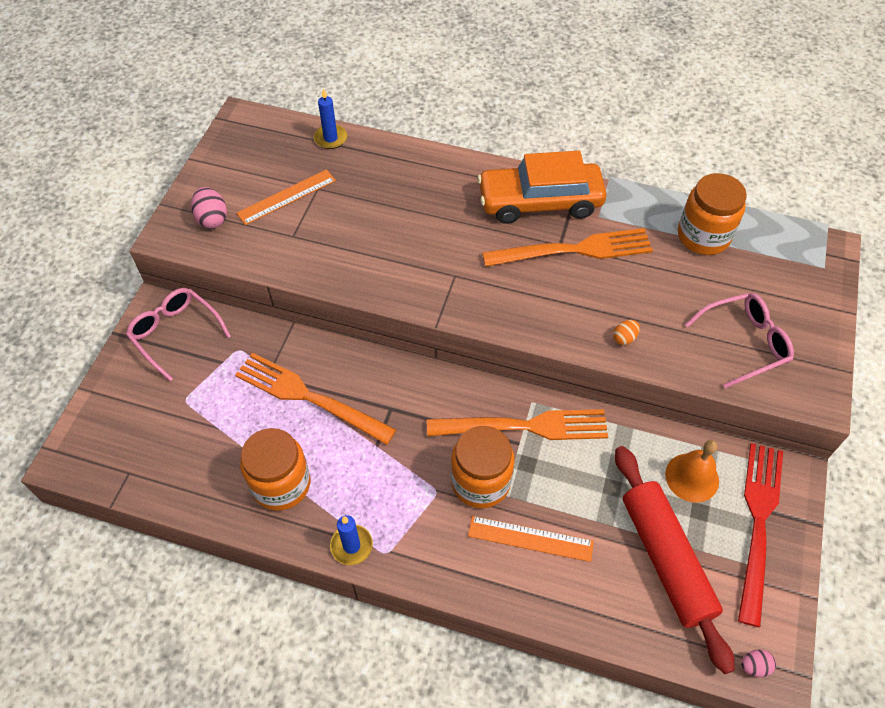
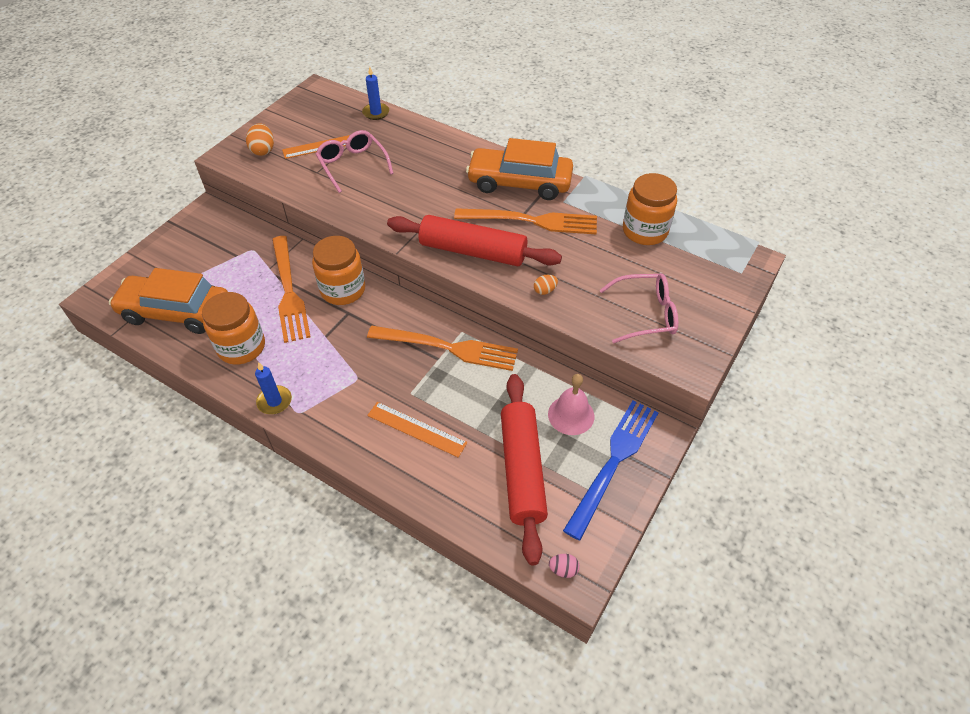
camera: 15 degrees right, 5 degrees down
pink glasses [126,288,231,381] -> pink glasses moved to [316,130,394,193]
pink egg [191,187,227,228] -> orange egg [246,123,274,156]
orange fork [235,353,397,445] -> orange fork turned 150 degrees counterclockwise [272,236,311,343]
orange jar [451,426,515,508] -> orange jar moved to [312,236,365,305]
orange bell [665,440,719,503] -> pink bell [548,374,594,435]
red fork [738,443,783,627] -> blue fork [563,400,659,540]
none -> orange car [109,268,228,334]
none -> red rolling pin [387,215,562,266]

